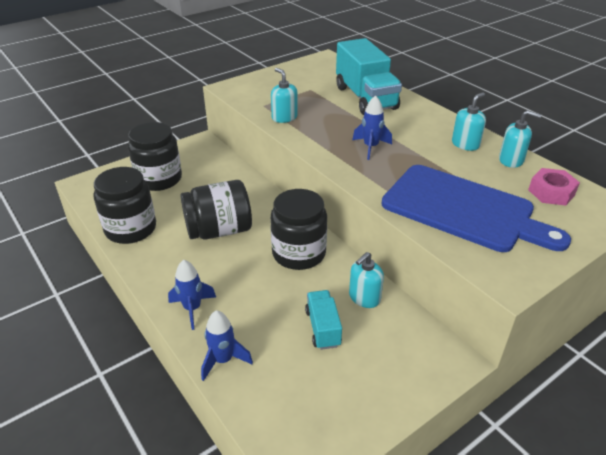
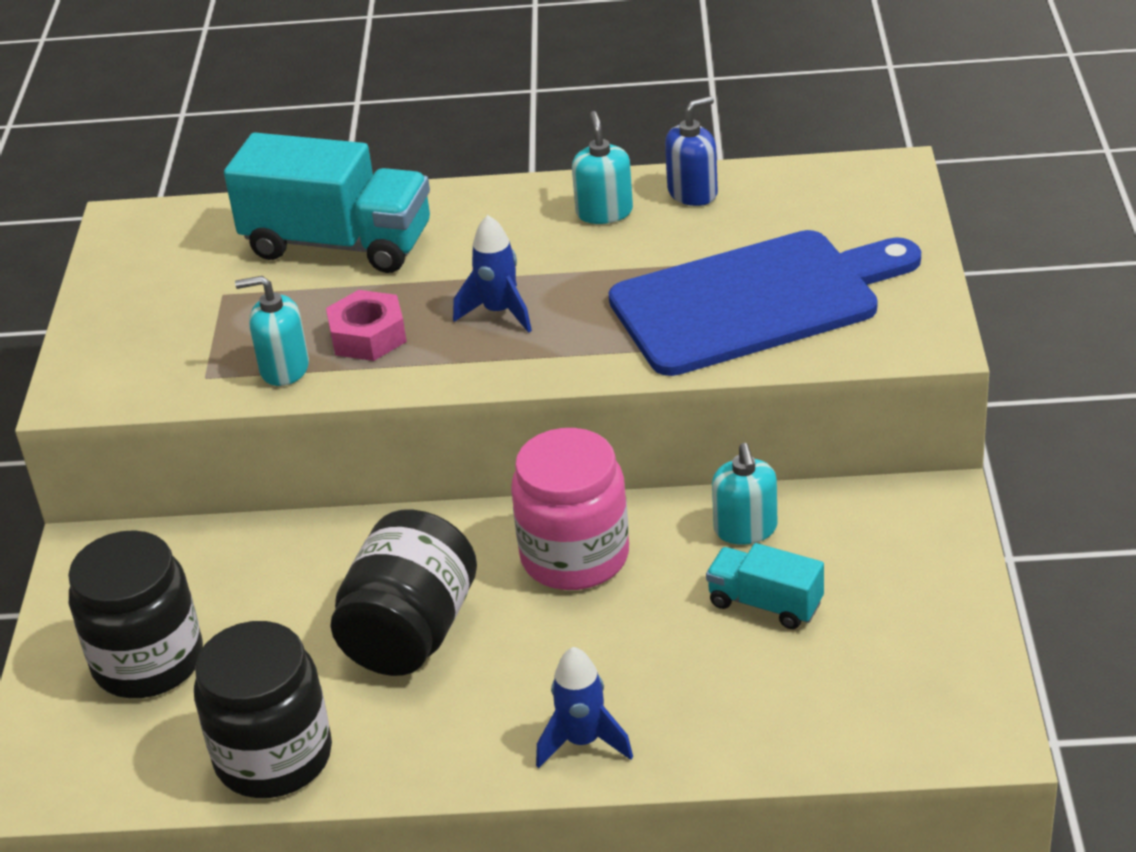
camera: 50 degrees left, 0 degrees up
blue rocket [201,310,253,381] -> none
black jar [270,189,327,270] -> pink jar [511,428,629,590]
turquoise soap dispenser [499,110,541,168] -> blue soap dispenser [665,96,718,206]
pink nut [528,168,580,206] -> pink nut moved to [326,290,407,361]

